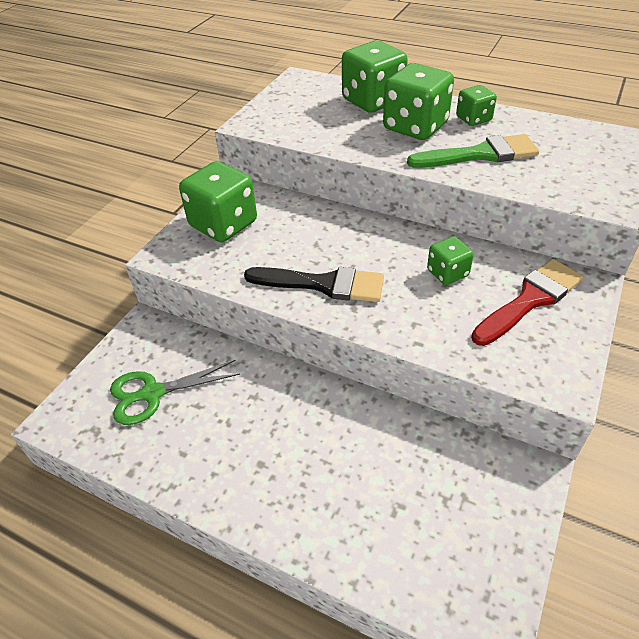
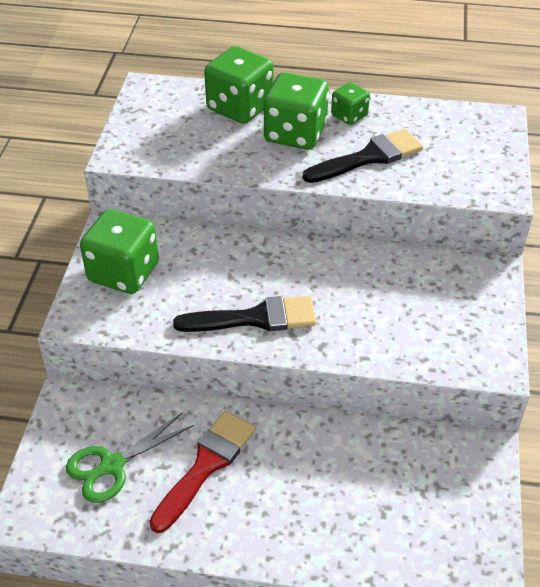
camera: 20 degrees left, 0 degrees up
green brush [407,134,539,168] -> black brush [303,129,423,183]
green dice [427,236,474,285] -> none
red brush [471,259,584,346] -> red brush moved to [149,411,256,533]

